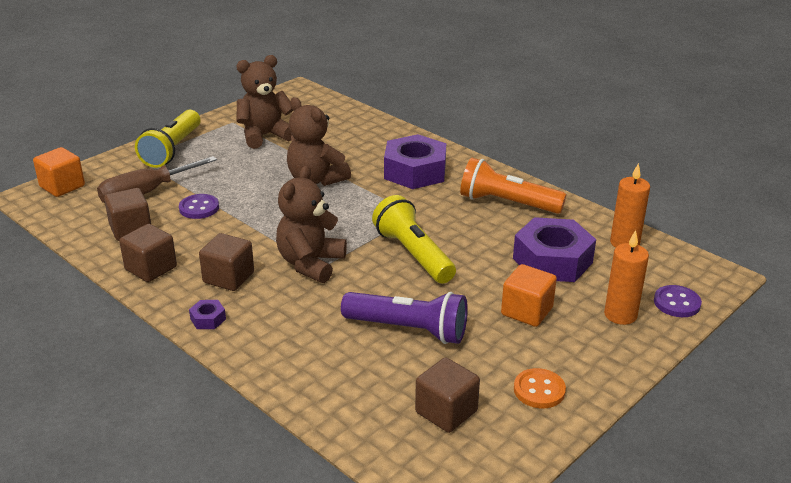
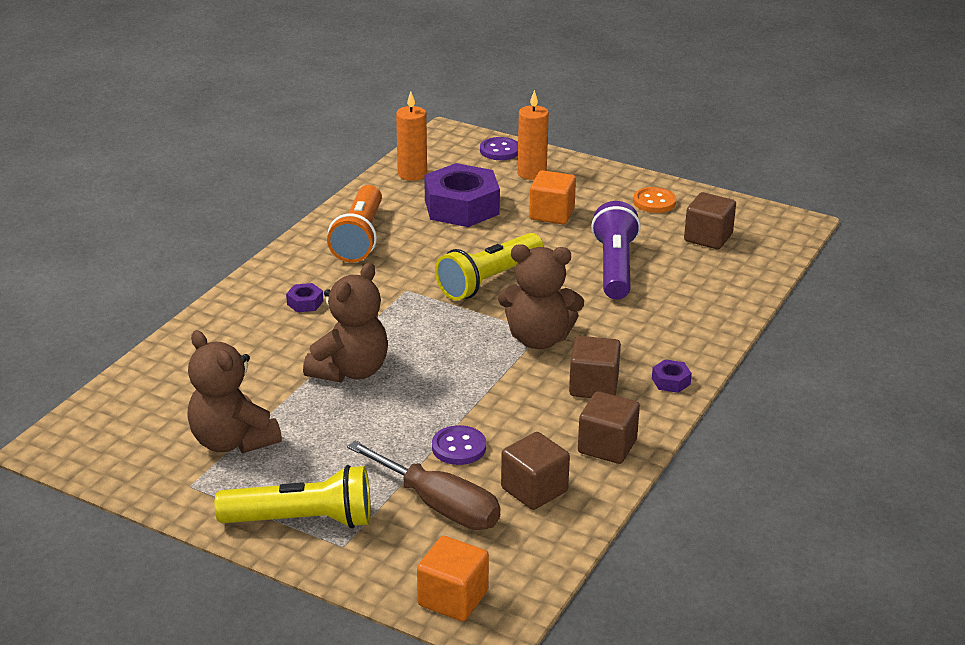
camera: 105 degrees left, 0 degrees up
purple nut [384,134,446,189] -> purple nut [286,283,323,313], size x0.41

